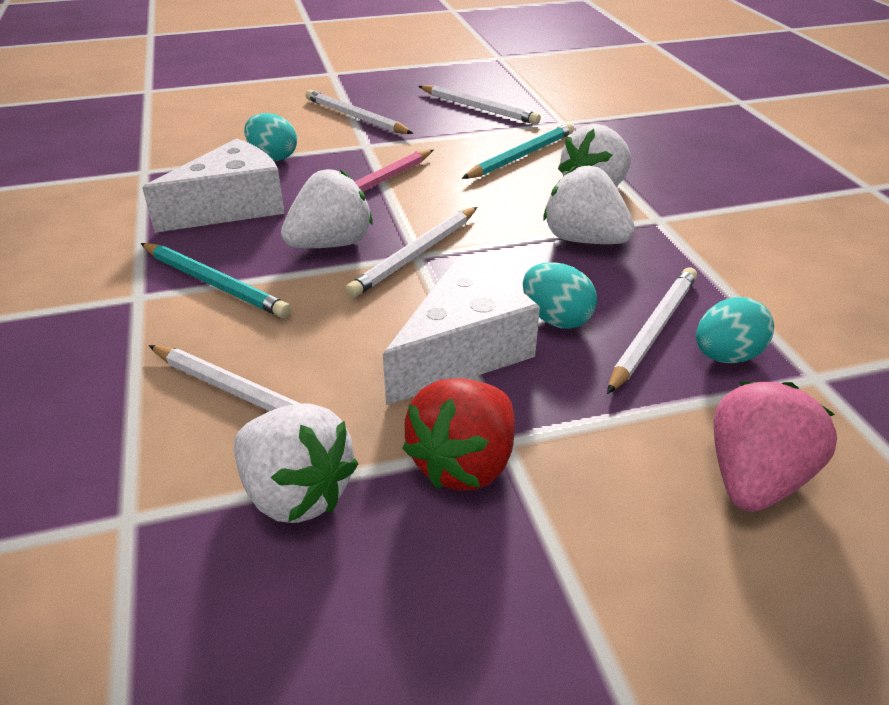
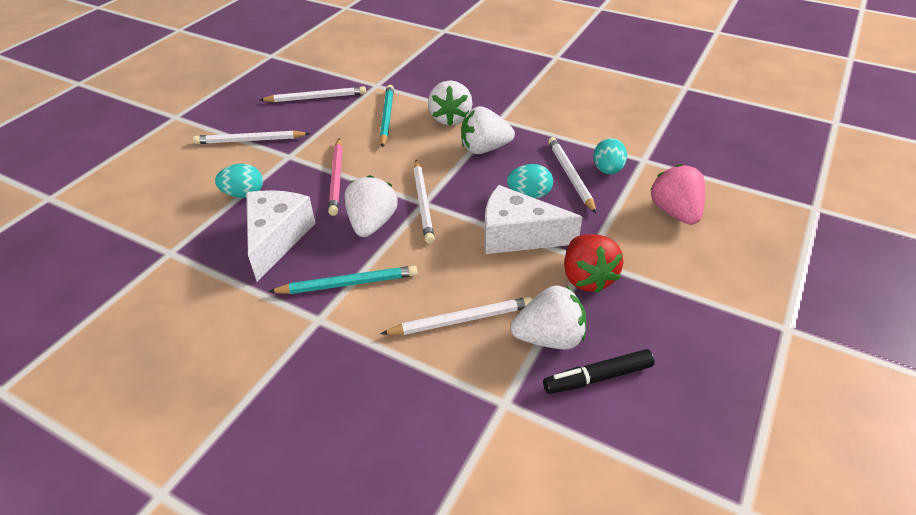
camera: 45 degrees left, 5 degrees up
white cheese [383,262,540,405] -> white cheese turned 75 degrees counterclockwise [484,185,582,254]
none -> black marker [543,349,655,394]

